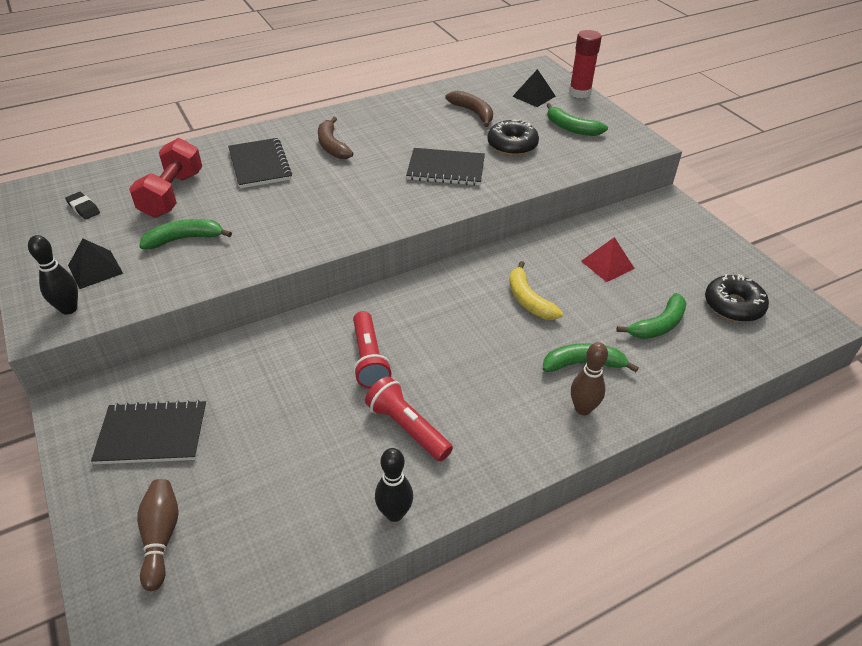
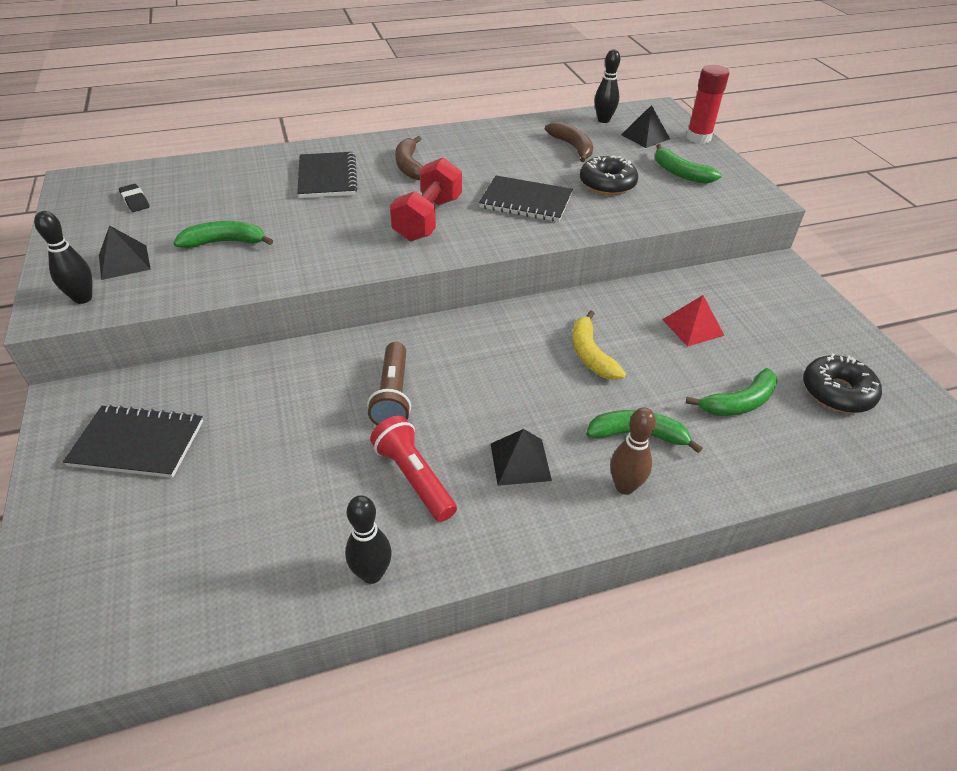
camera: 10 degrees right, 0 degrees up
red dumbbell [129,138,202,218] -> red dumbbell moved to [390,157,462,241]
brown bowling pin [137,479,179,591] -> none
red flashlight [353,311,392,389] -> brown flashlight [367,342,411,426]
none -> black pyramid [491,429,552,486]
none -> black bowling pin [595,49,620,123]

